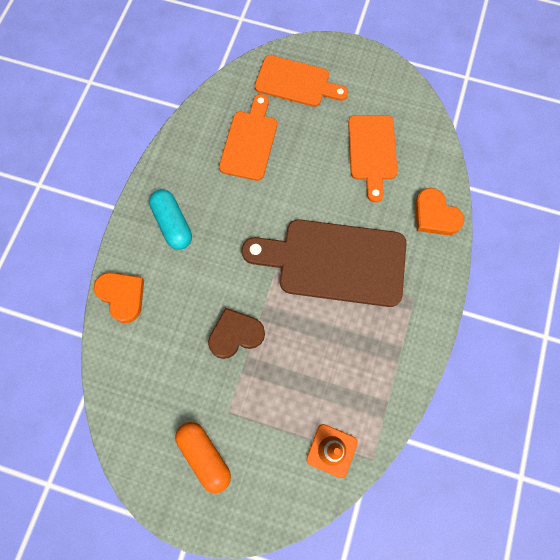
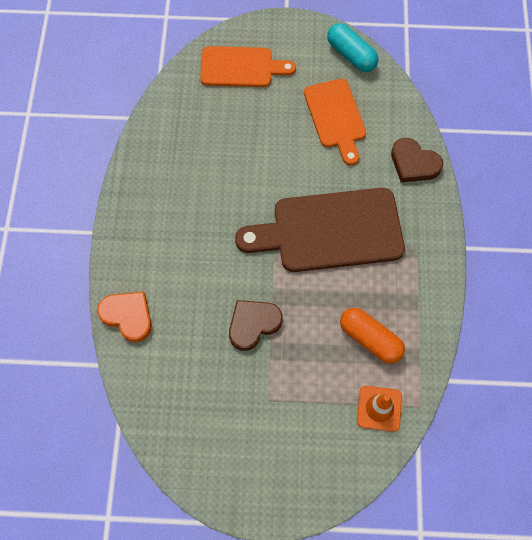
camera: 15 degrees left, 5 degrees down
turquoise capsule [149,189,192,250] -> turquoise capsule moved to [327,23,378,72]
orange capsule [175,422,231,493] -> orange capsule moved to [340,308,405,364]
orange cutting board [219,94,277,181] -> none
orange heart [415,188,464,235] -> brown heart [391,138,443,183]

